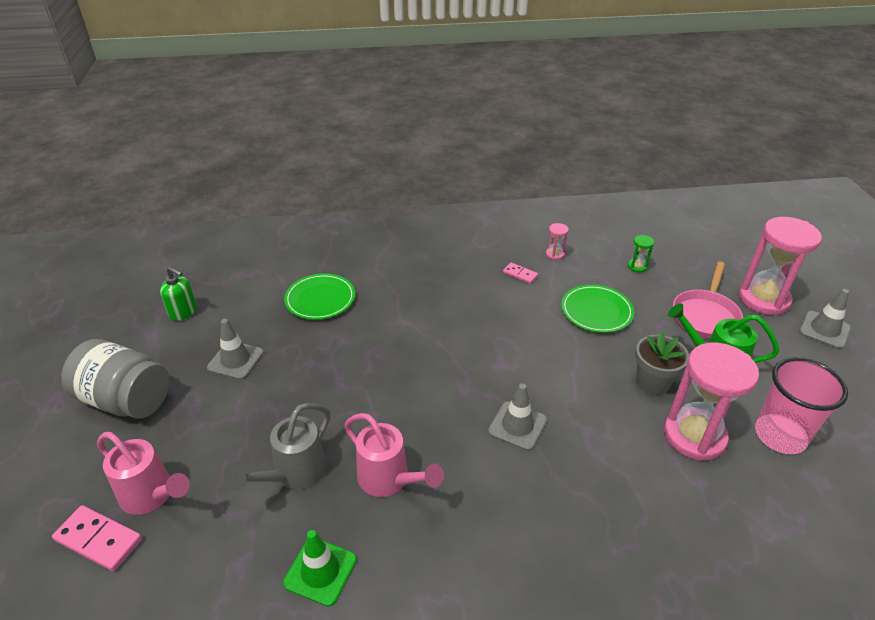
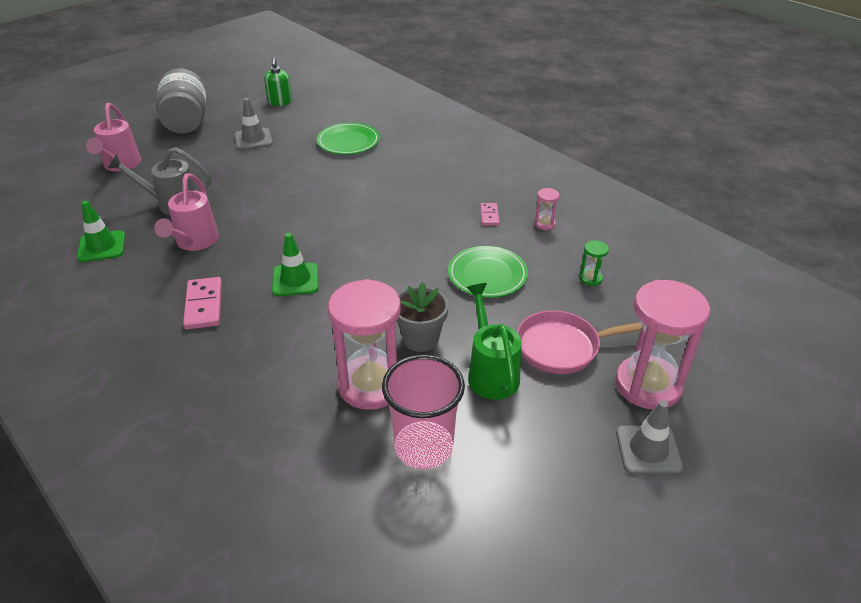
camera: 55 degrees right, 0 degrees up
pink domino [52,505,142,571] -> pink domino moved to [183,277,222,329]
grey traffic cone [488,383,547,451] -> green traffic cone [272,233,319,296]

